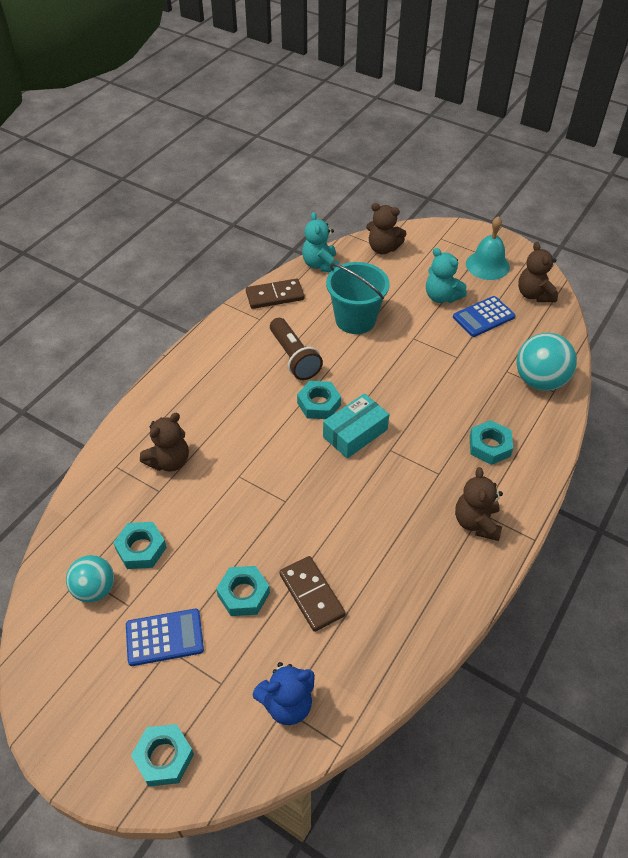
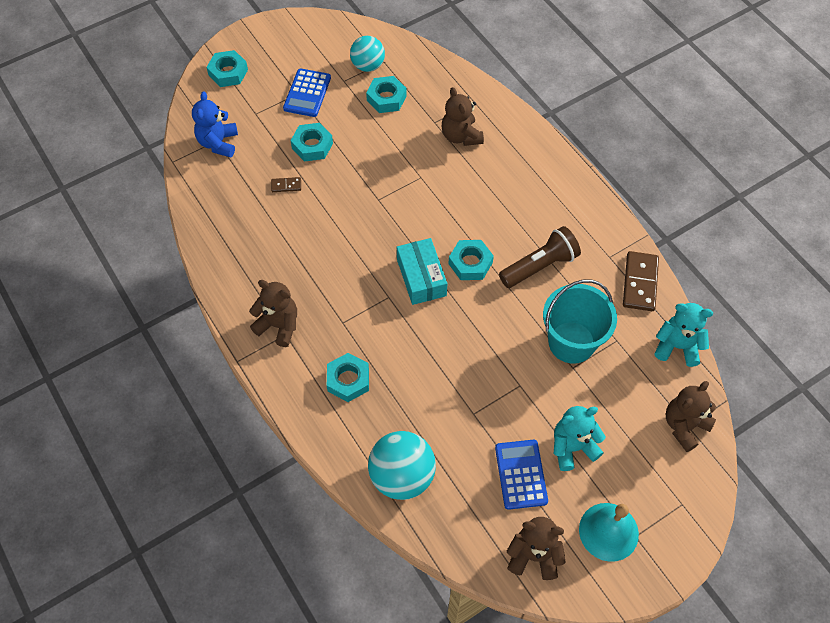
camera: 115 degrees right, 10 degrees up
brown flashlight [270,318,323,380] -> brown flashlight turned 150 degrees clockwise [499,226,581,288]
brown domino [279,556,346,632] -> brown domino [271,177,301,192], size x0.50

